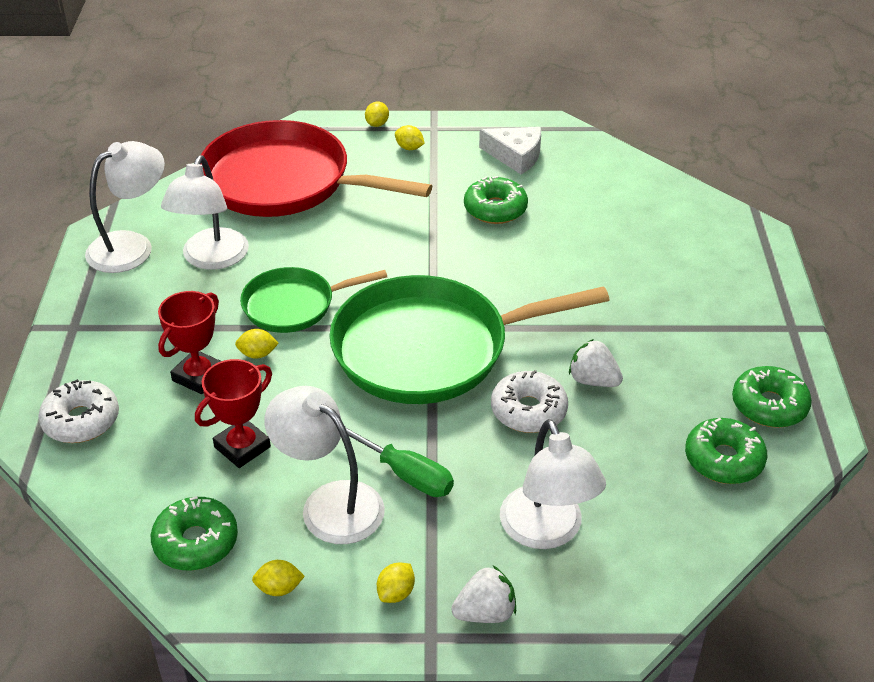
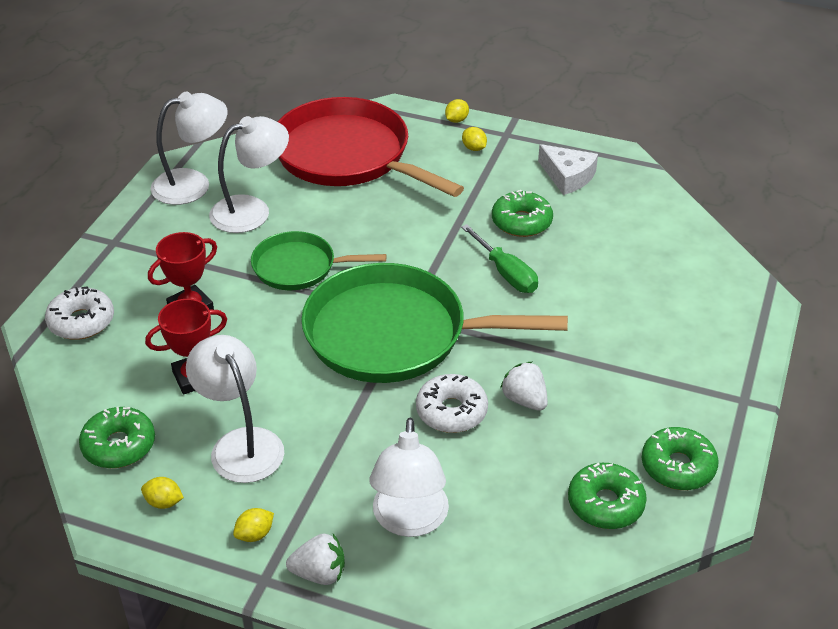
camera: 20 degrees right, 0 degrees up
white lamp [161,155,249,270] -> white lamp turned 150 degrees counterclockwise [209,116,289,233]
yellow lemon [235,329,279,359] -> none
green screwdriver [345,427,454,497] -> green screwdriver moved to [461,224,538,293]

